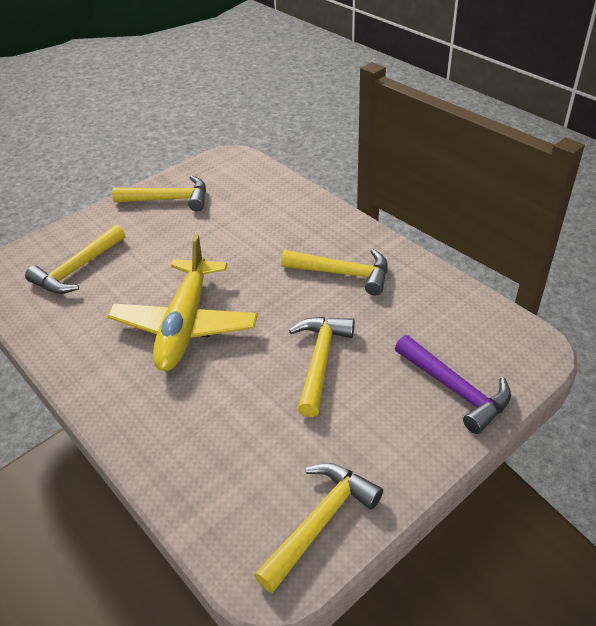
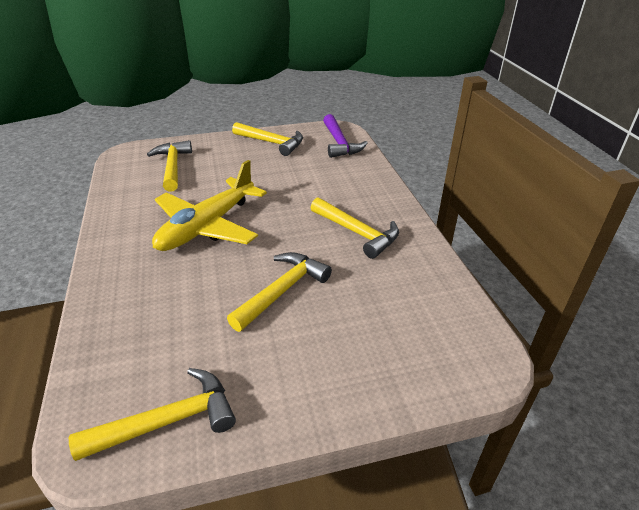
camera: 25 degrees right, 5 degrees down
yellow hammer [25,225,125,294] -> yellow hammer turned 105 degrees clockwise [147,140,192,192]
purple hammer [395,335,511,434] -> purple hammer moved to [323,114,368,158]

